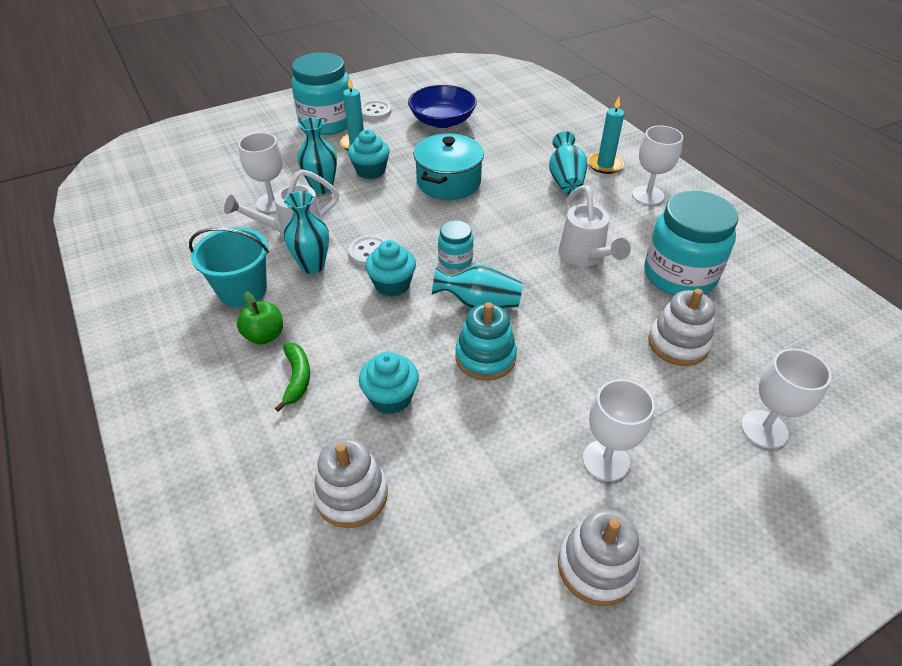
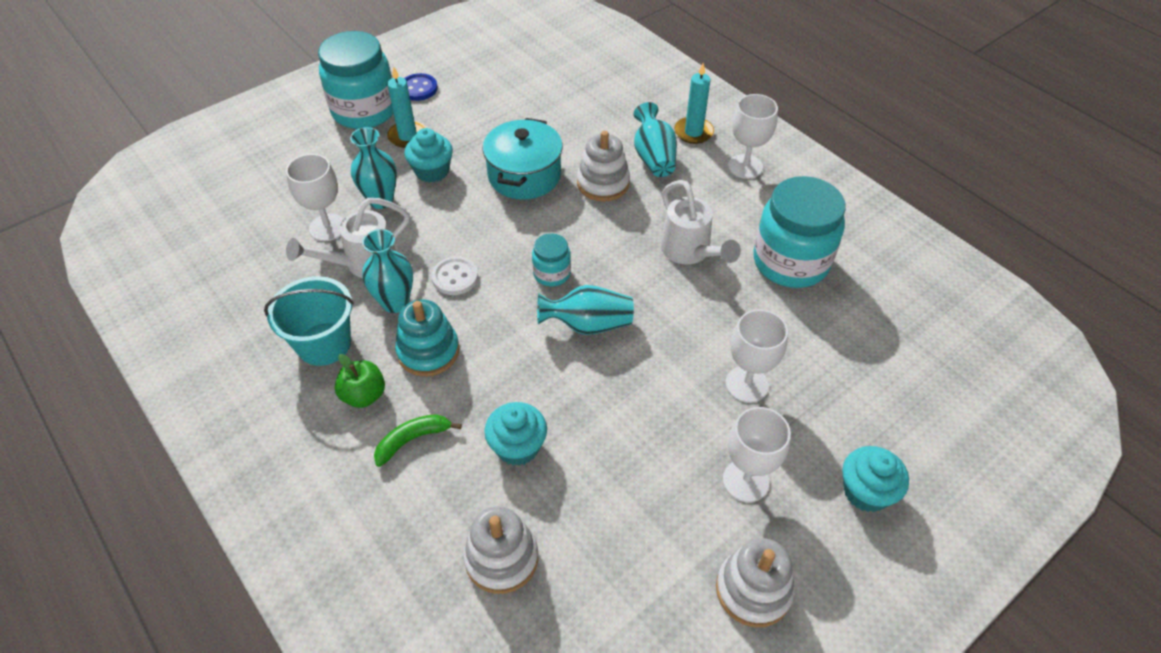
camera: 10 degrees left, 5 degrees up
green banana [275,343,310,412] -> green banana turned 105 degrees counterclockwise [374,414,462,467]
white button [361,100,391,120] -> blue button [404,73,438,101]
turquoise cupcake [365,240,416,297] -> turquoise cupcake moved to [842,446,909,512]
blue bowl [408,85,477,128] -> none
turquoise stacking toy [455,302,517,381] -> turquoise stacking toy moved to [395,299,460,376]
white stacking toy [648,289,715,366] -> white stacking toy moved to [577,131,630,202]
white goblet [741,349,832,449] -> white goblet moved to [726,309,788,403]

